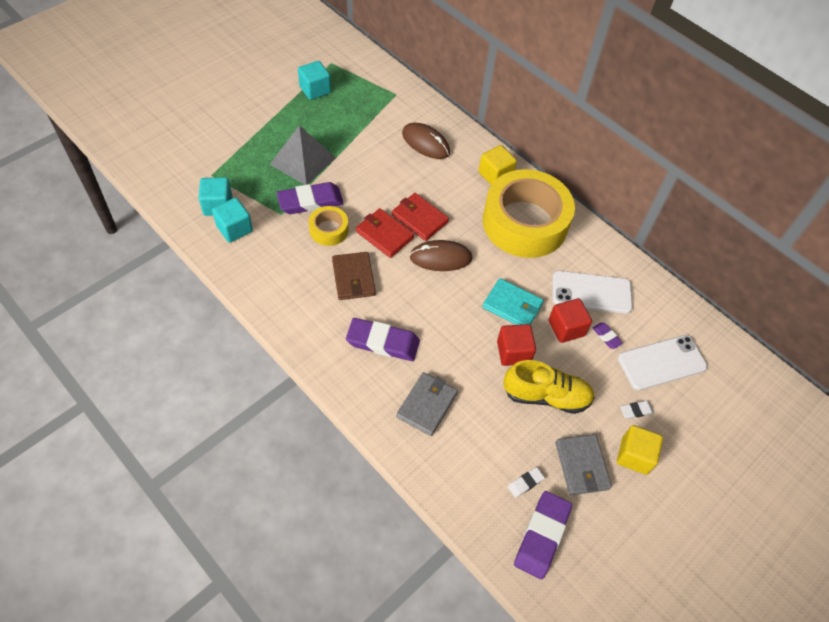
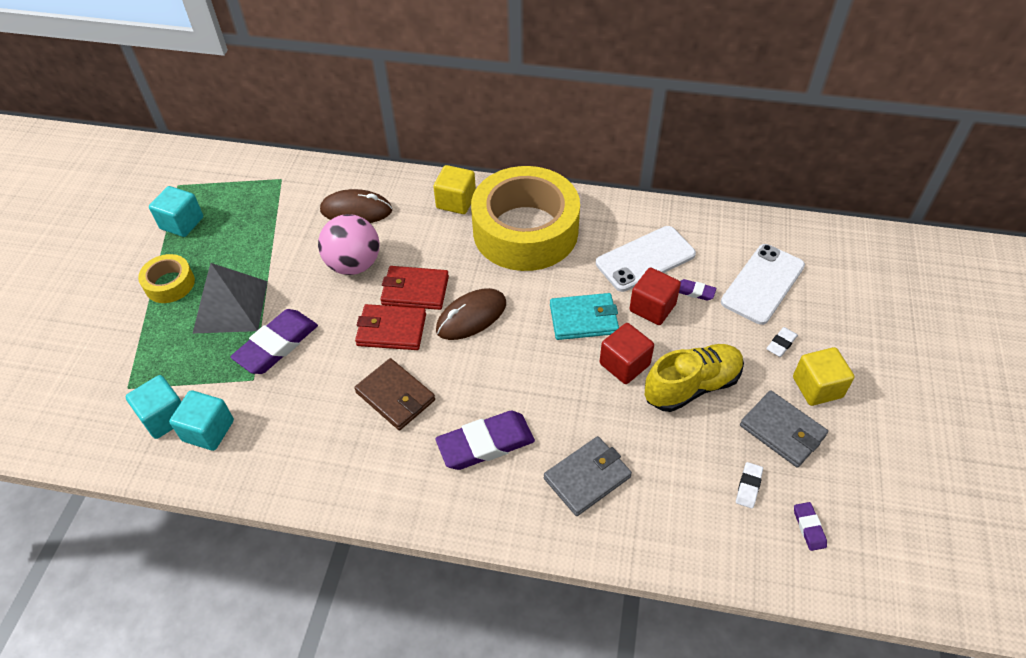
camera: 30 degrees left, 5 degrees down
yellow tape [309,206,348,246] -> yellow tape moved to [138,254,195,303]
grey wallet [396,372,458,436] -> grey wallet turned 60 degrees clockwise [544,436,632,516]
purple eraser [514,491,572,579] -> purple eraser [794,502,827,551], size x0.46
none -> pink ball [318,214,380,275]

